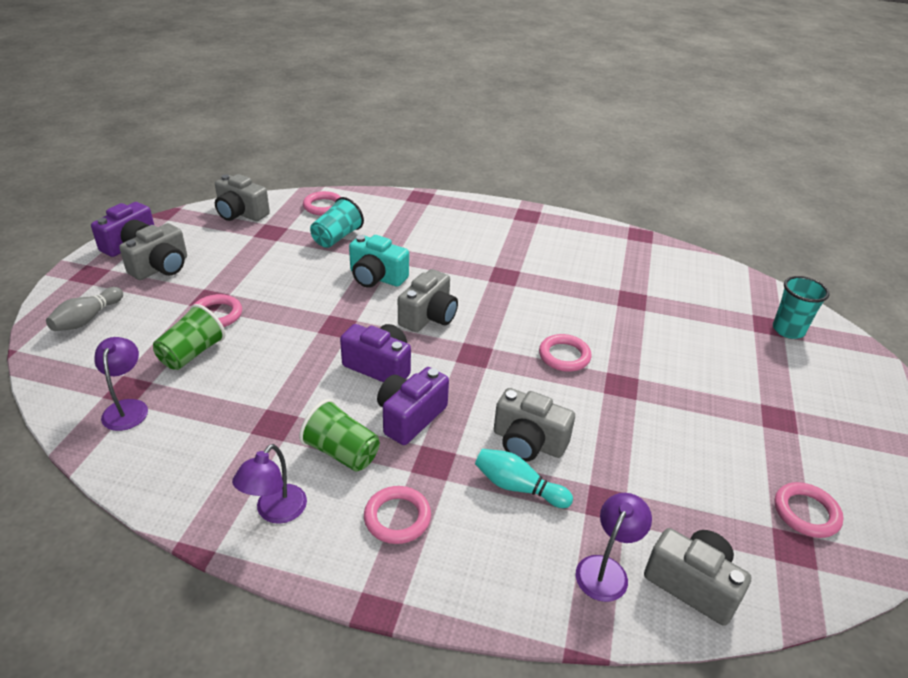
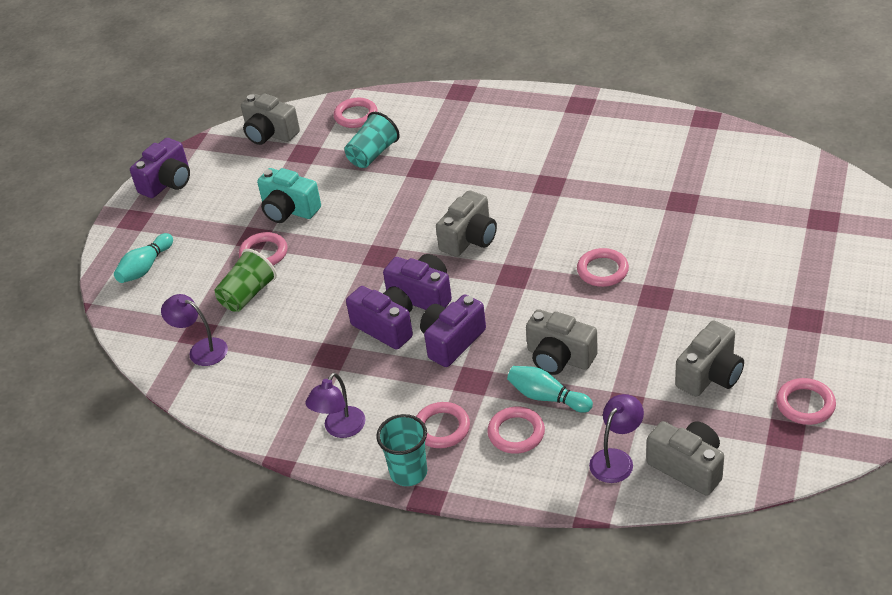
camera: 10 degrees right, 5 degrees up
grey bowling pin [46,287,123,331] -> turquoise bowling pin [114,233,173,283]
purple lamp [94,337,148,431] -> purple lamp turned 60 degrees counterclockwise [161,294,228,366]
grey camera [119,223,187,280] -> grey camera moved to [675,321,744,397]
green cup [299,399,380,471] -> none
turquoise camera [349,235,409,288] -> turquoise camera moved to [257,168,321,223]
turquoise cup [773,276,830,339] -> turquoise cup moved to [376,414,427,486]
none -> purple camera [346,286,413,350]
none -> pink ring [487,407,545,454]

